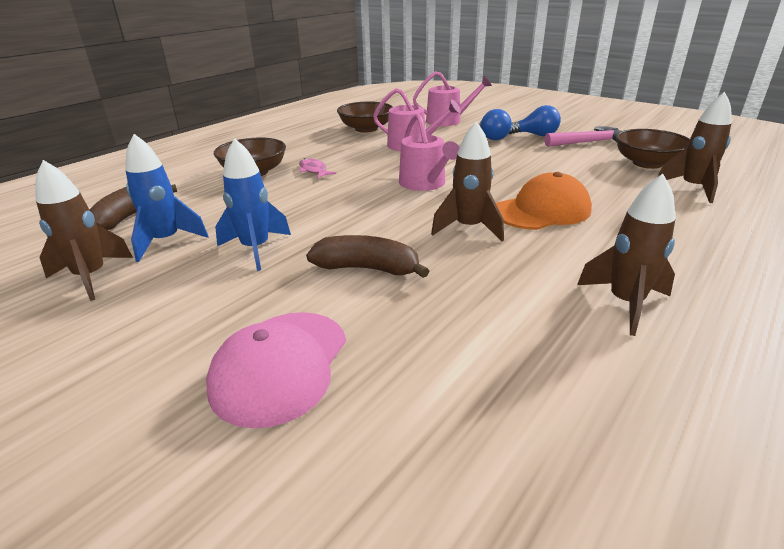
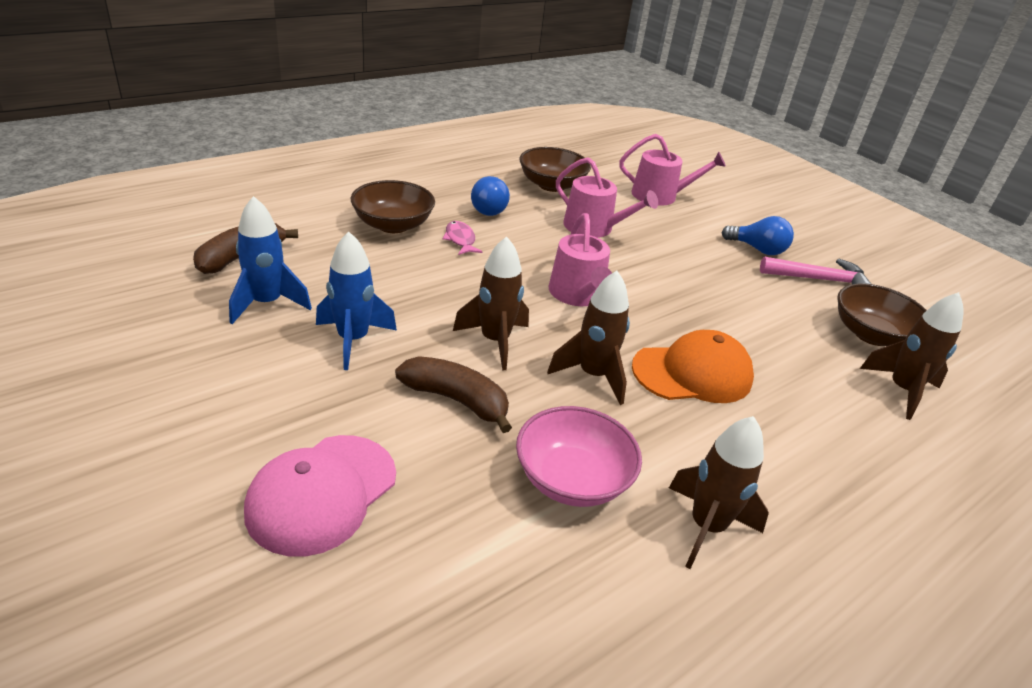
camera: 10 degrees right, 5 degrees up
brown rocket [35,160,133,301] -> brown rocket moved to [453,237,529,370]
blue light bulb [479,109,512,140] -> blue light bulb moved to [471,176,510,216]
none -> pink bowl [516,406,642,507]

